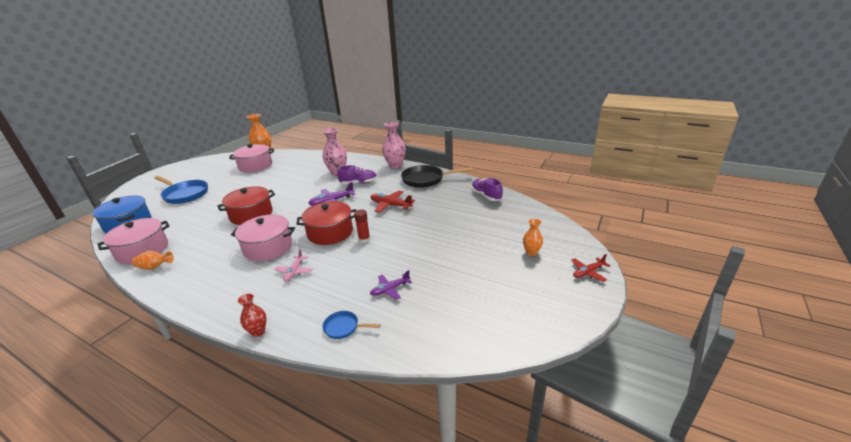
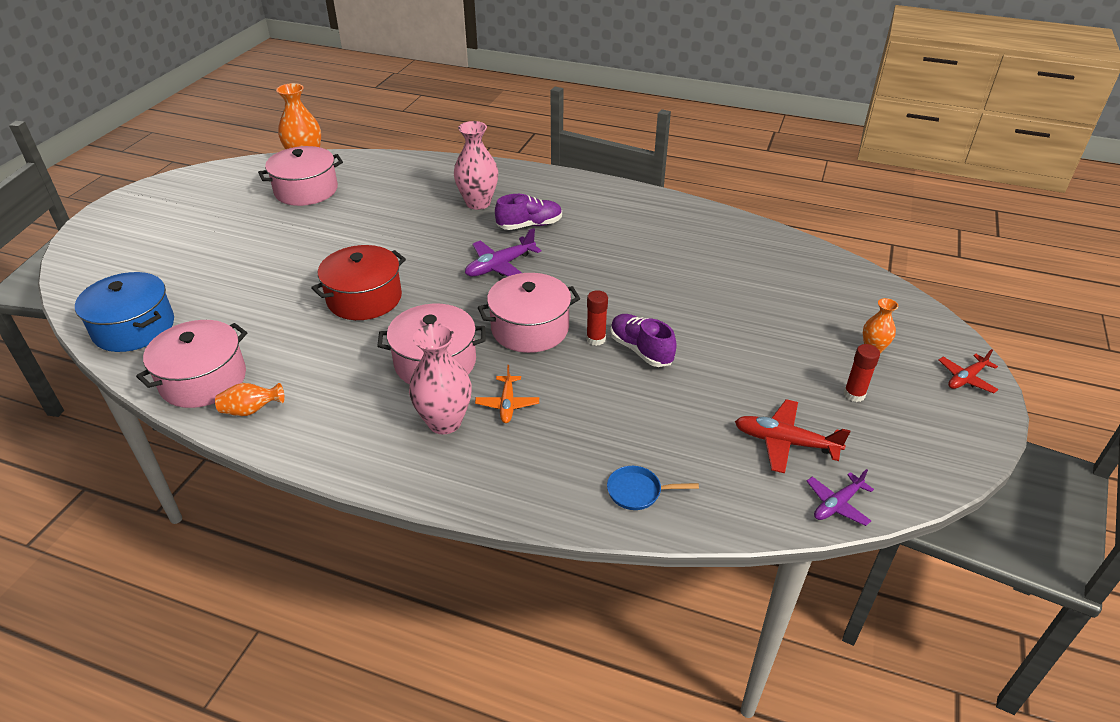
camera: 10 degrees left, 10 degrees up
blue pan [154,176,208,204] -> none
red vase [238,294,267,337] -> none
pink plane [274,249,313,282] -> orange plane [475,365,539,423]
red pot [296,201,356,245] -> pink pot [478,273,580,353]
red plane [370,191,415,213] -> red plane moved to [735,399,850,474]
purple plane [370,270,412,300] -> purple plane moved to [807,469,874,526]
pink vase [382,122,406,169] -> pink vase moved to [409,323,472,434]
black pan [401,165,473,188] -> none
purple shoe [472,178,503,201] -> purple shoe moved to [610,314,677,367]
none -> red glue stick [844,344,880,402]

